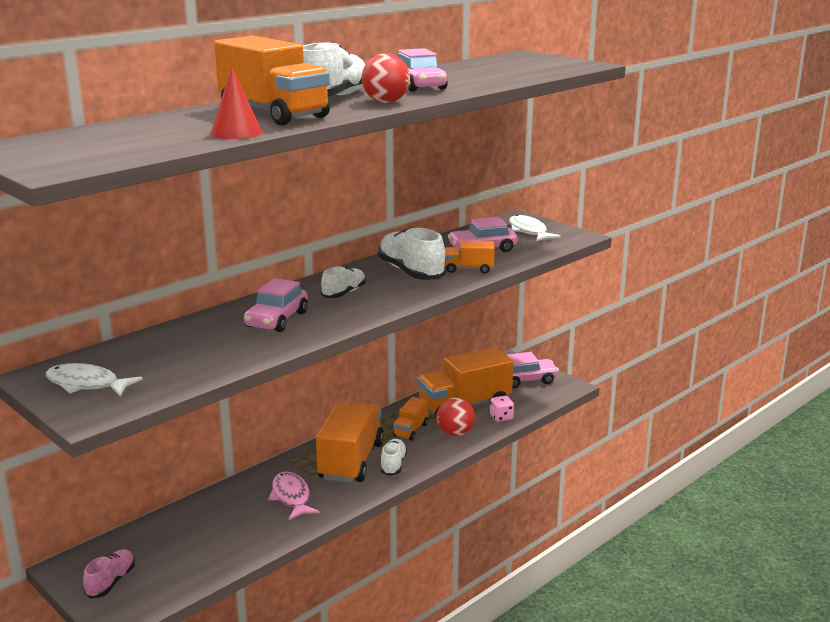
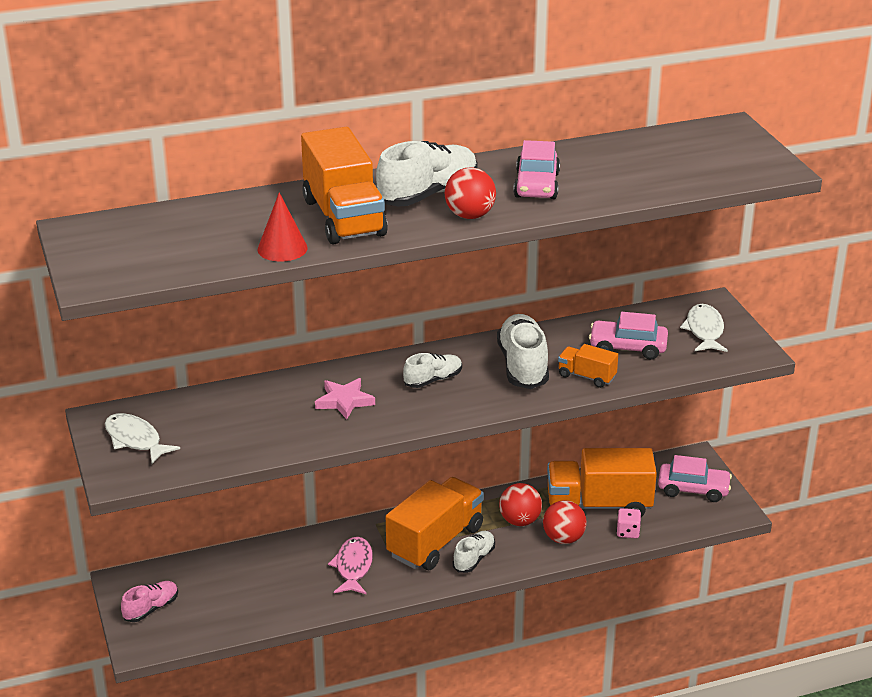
camera: 25 degrees right, 10 degrees up
pink car [244,278,308,332] -> pink star [315,378,375,420]
orange truck [393,397,428,441] -> red ball [499,483,542,526]

